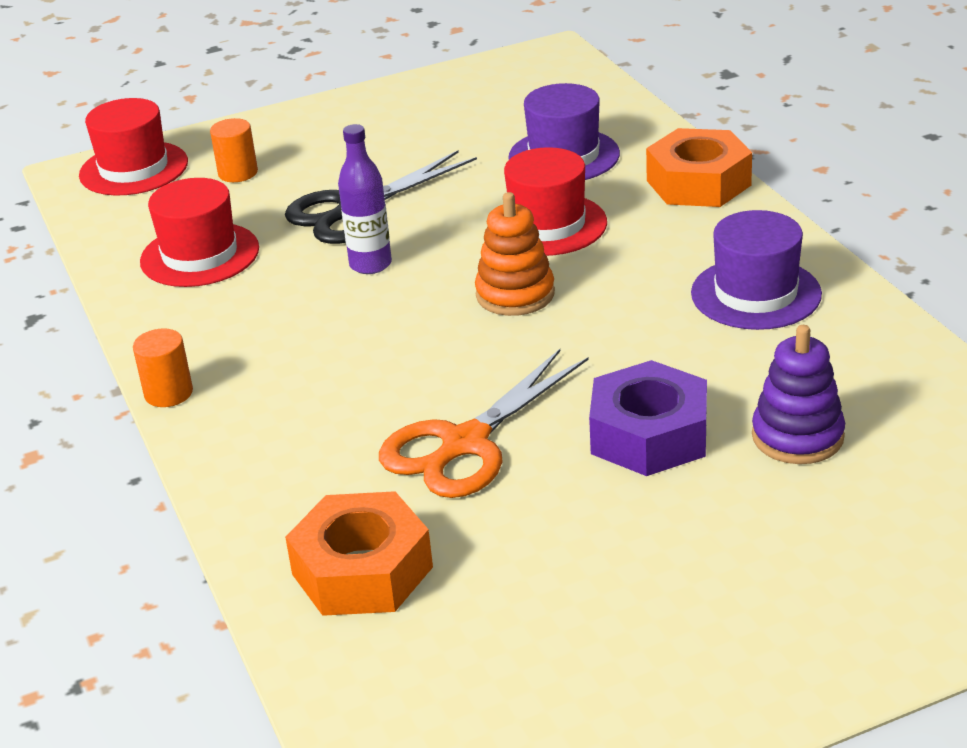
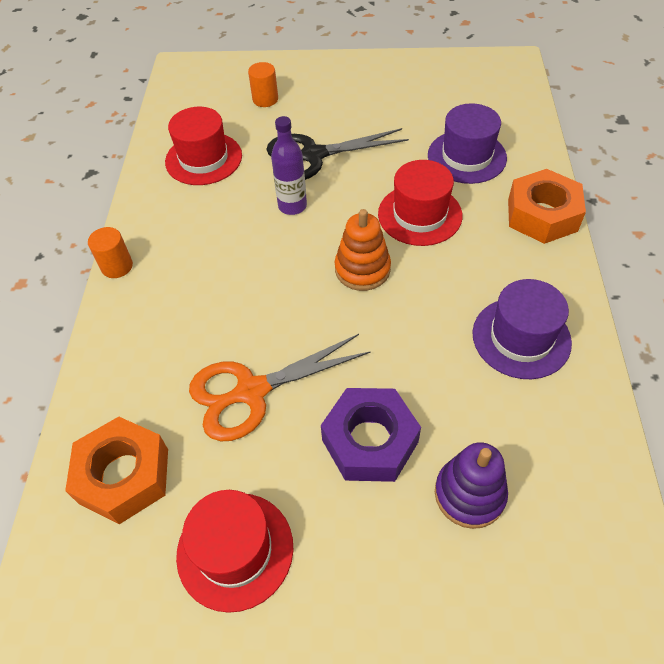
camera: 25 degrees right, 20 degrees up
red hat [79,98,188,196] -> red hat moved to [176,490,293,613]

